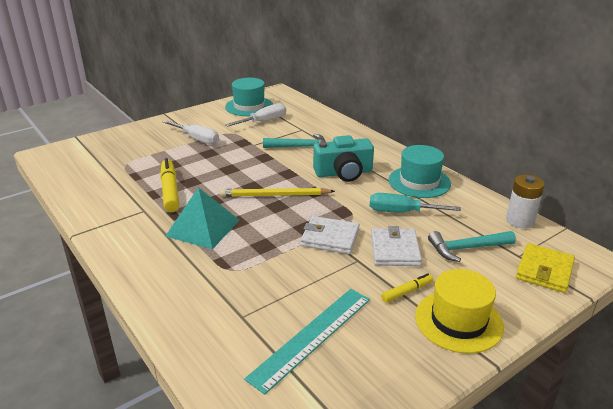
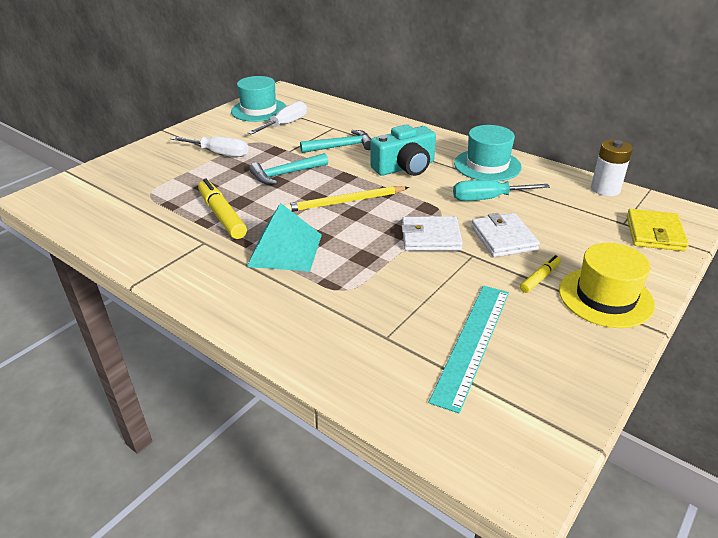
camera: 15 degrees left, 5 degrees up
turquoise hammer [428,231,516,262] -> turquoise hammer moved to [249,153,328,185]

